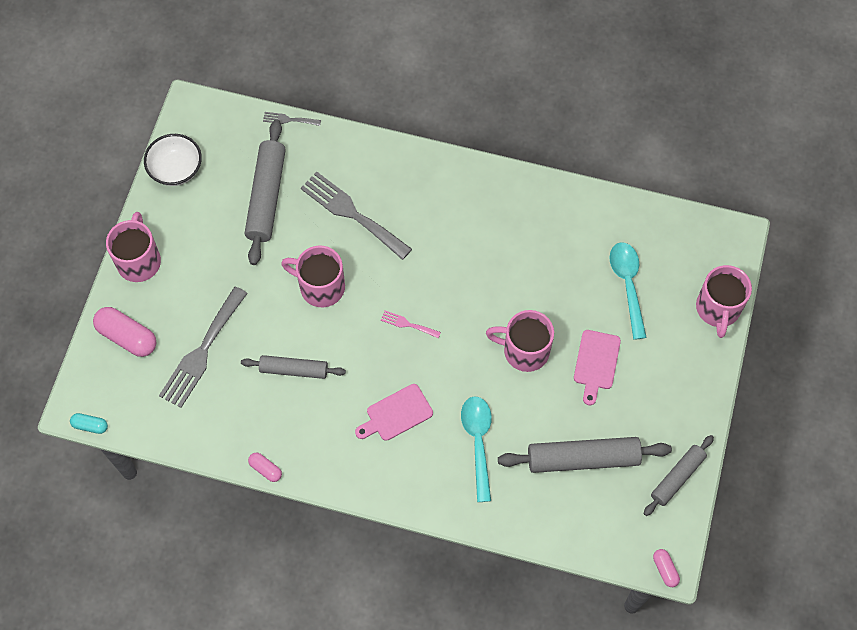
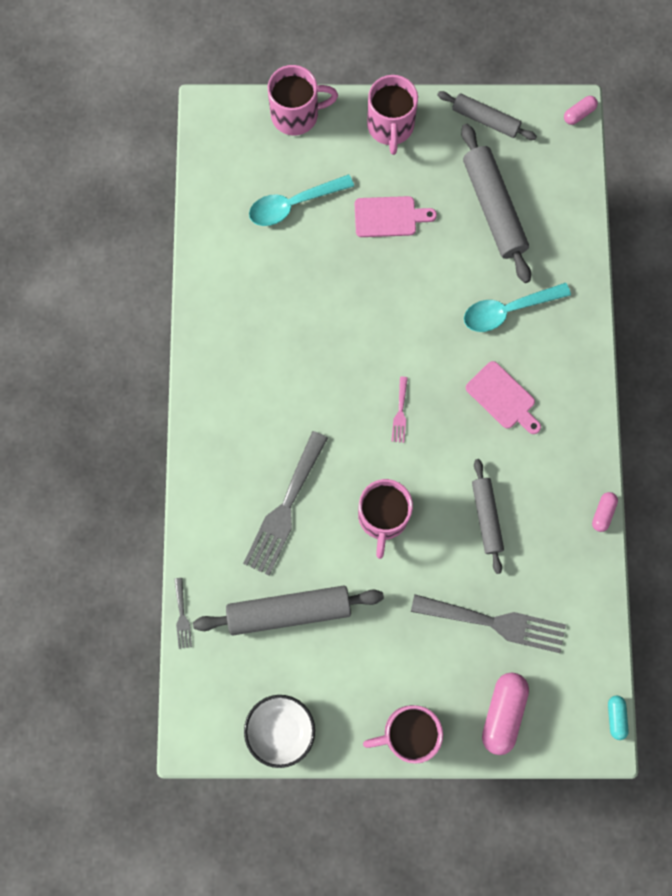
camera: 105 degrees left, 10 degrees up
pink mug [486,310,554,372] -> pink mug moved to [367,75,418,155]

